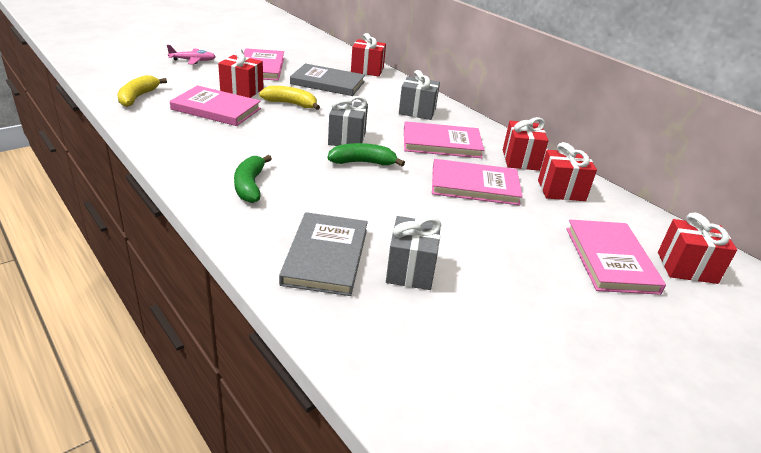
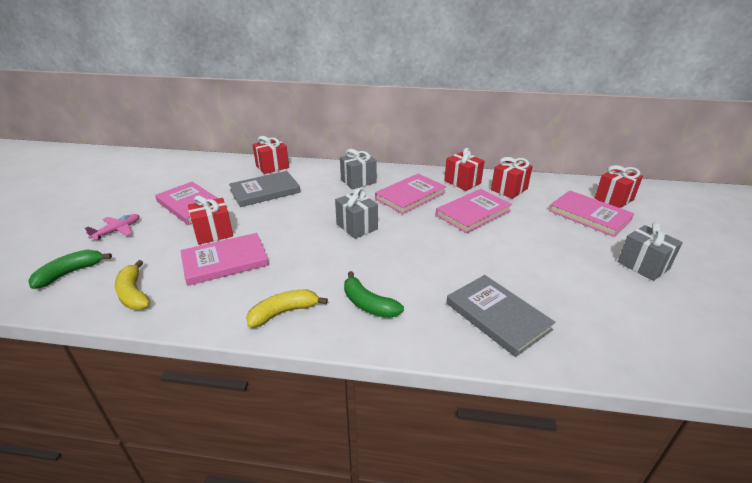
camera: 40 degrees left, 0 degrees up
yellow banana [259,86,320,110] -> yellow banana moved to [246,290,328,328]
green banana [327,143,405,166] -> green banana moved to [28,249,112,289]
grey gift [386,216,441,290] -> grey gift moved to [618,222,683,281]

